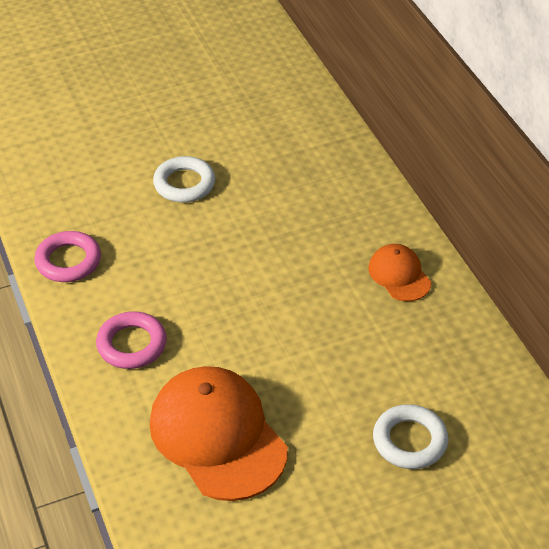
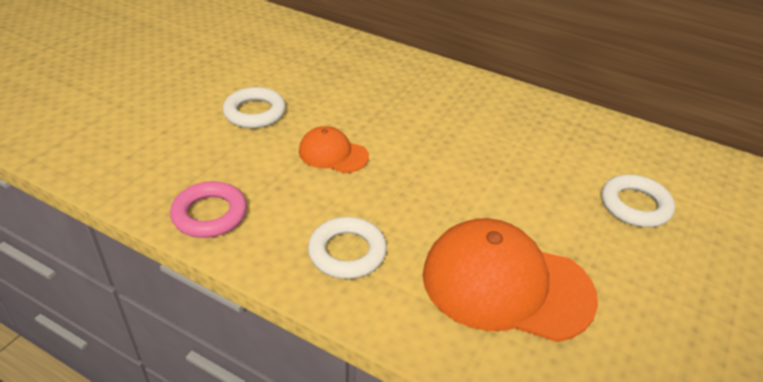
camera: 40 degrees left, 5 degrees down
pink ring [96,311,167,369] -> white ring [308,217,387,279]
orange cap [368,244,431,302] -> orange cap moved to [299,126,369,173]

